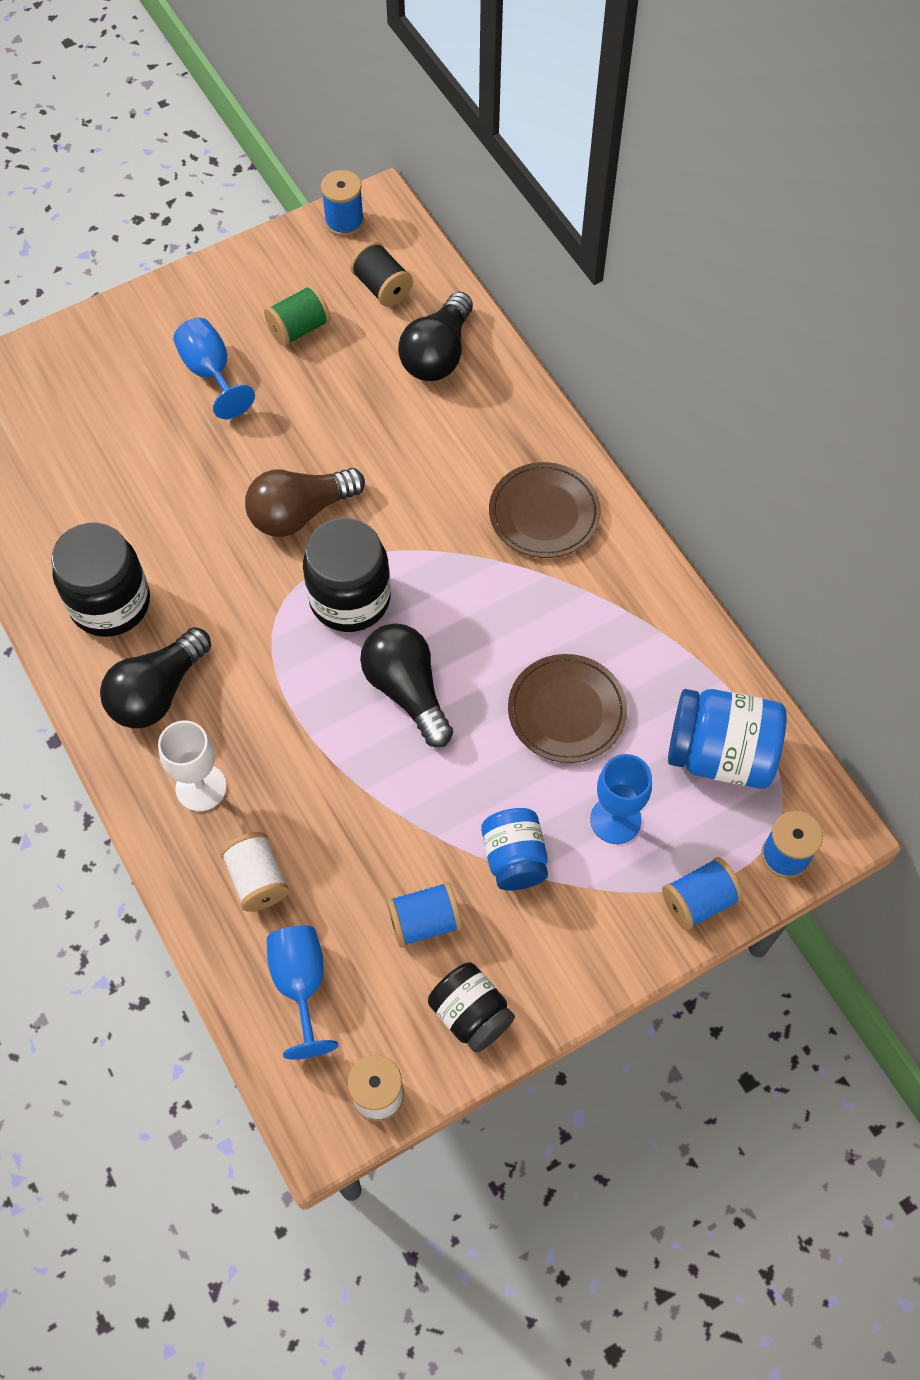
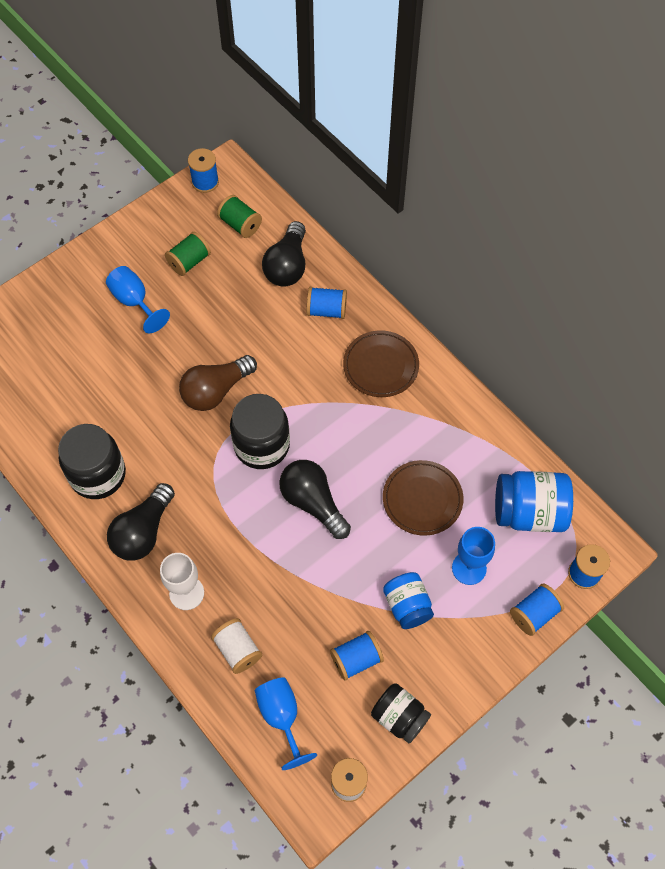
camera: 10 degrees left, 0 degrees up
black spool [350,241,413,307] -> green spool [217,195,262,238]
none -> blue spool [307,287,347,319]

